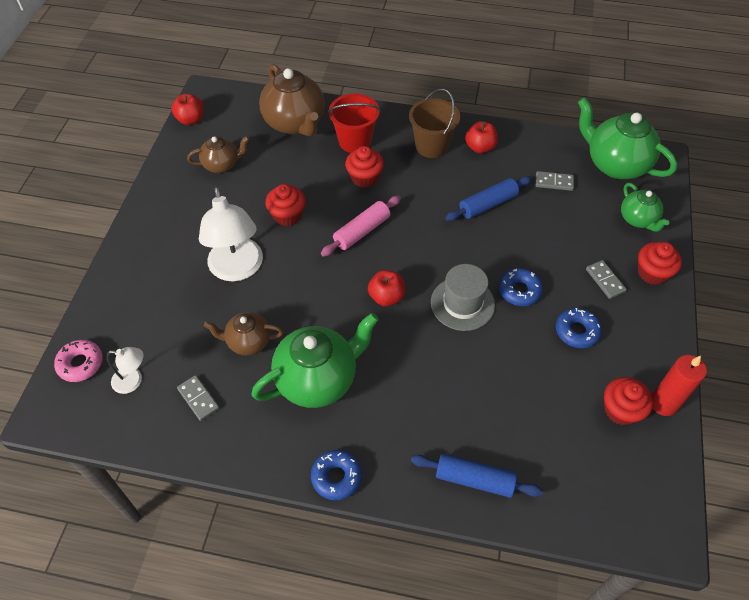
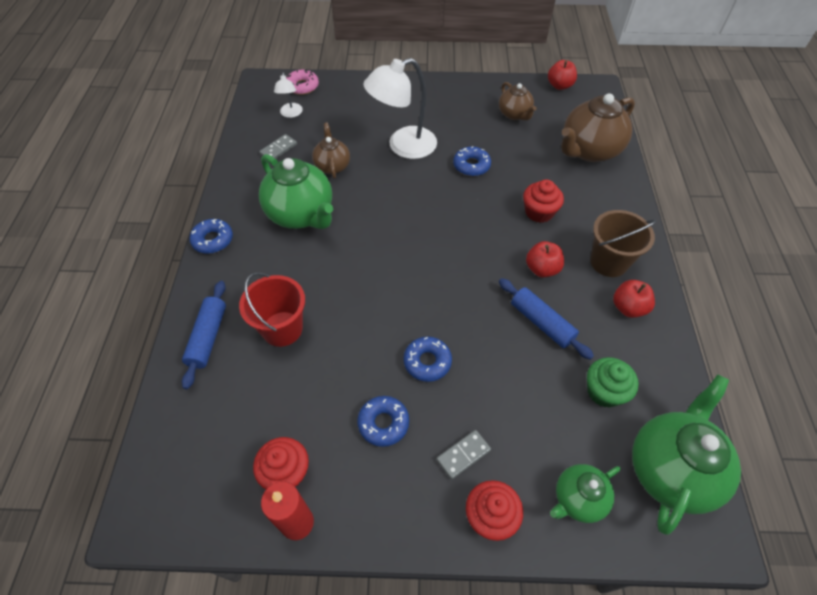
camera: 80 degrees right, 0 degrees up
red cupcake [265,184,306,226] -> blue donut [453,146,491,176]
pink rolling pin [321,195,401,257] -> none
red bucket [328,93,381,153] -> red bucket moved to [239,272,305,347]
red apple [368,270,405,306] -> red apple moved to [526,241,564,278]
grey hat [431,264,495,331] -> none
grey domino [536,171,574,191] -> green cupcake [587,357,639,408]

